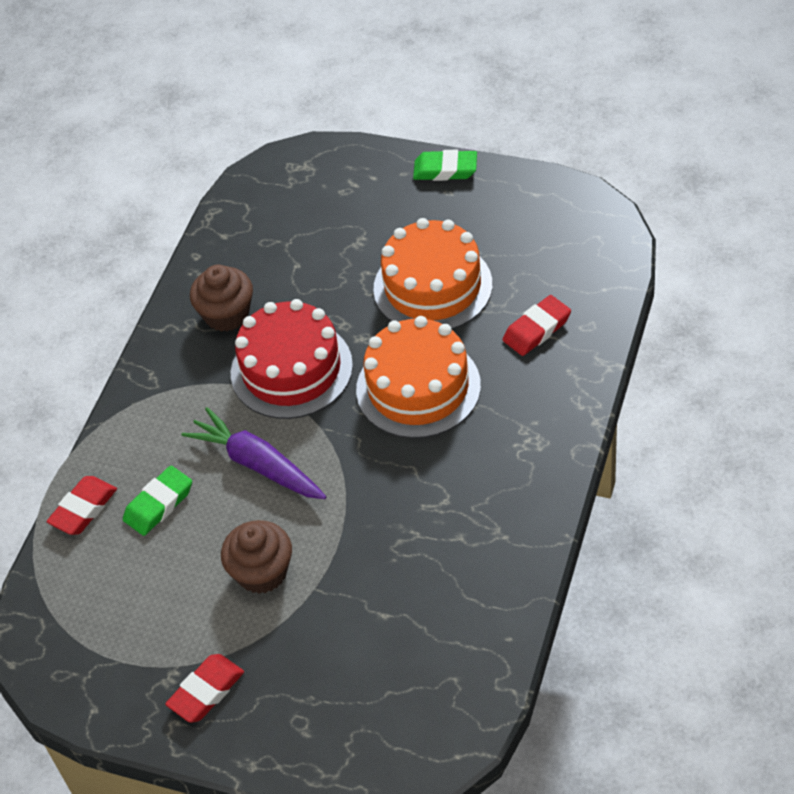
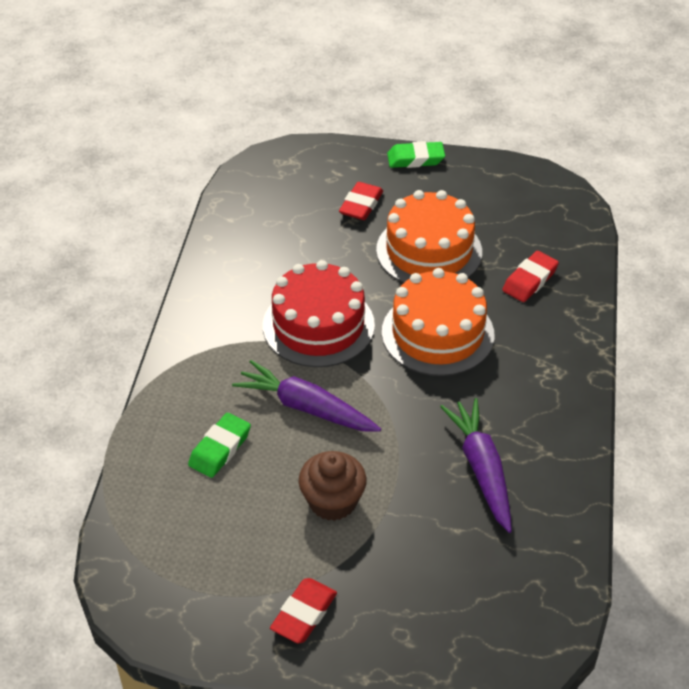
camera: 15 degrees left, 5 degrees down
red eraser [46,476,117,535] -> red eraser moved to [339,182,383,220]
brown cupcake [190,265,253,332] -> none
none -> purple carrot [440,398,512,533]

